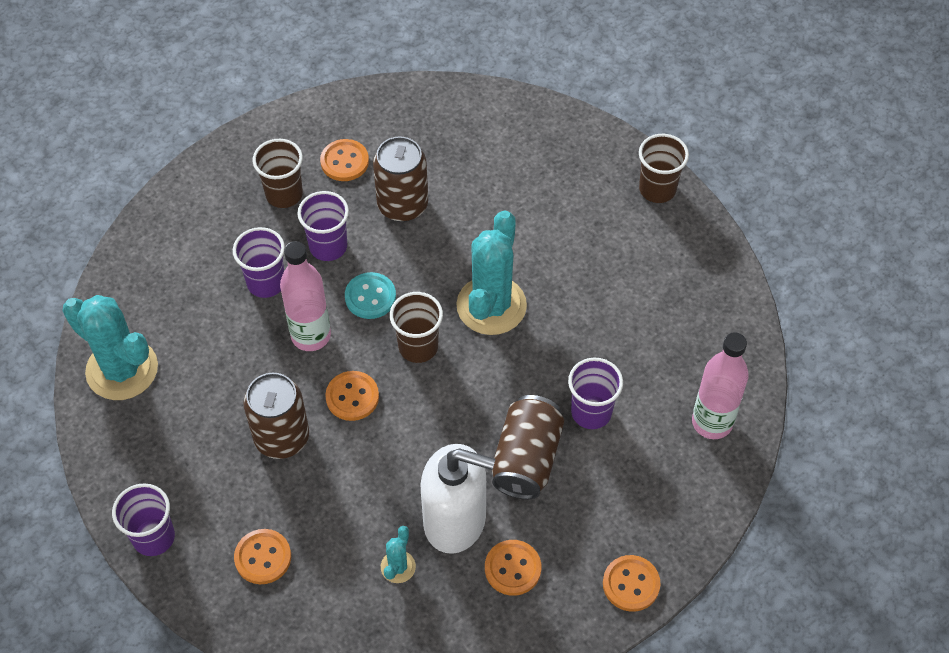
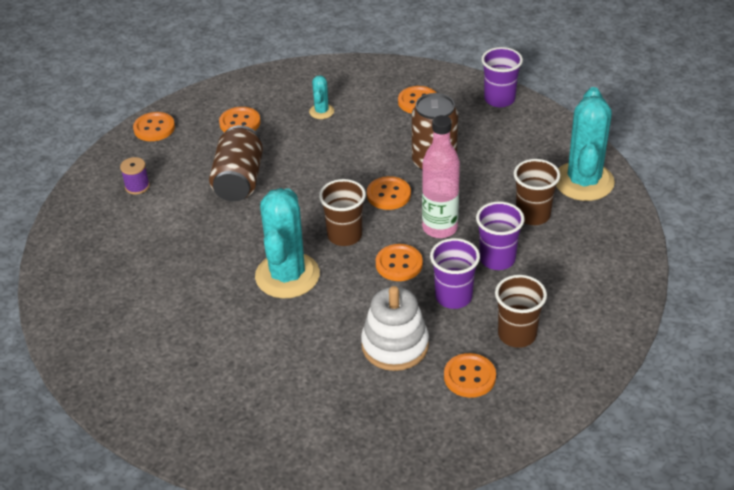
camera: 170 degrees right, 15 degrees down
turquoise cactus [62,295,158,400] -> turquoise cactus turned 75 degrees clockwise [556,87,615,201]
turquoise button [345,272,396,319] -> orange button [376,244,423,281]
brown can [373,136,428,222] -> white stacking toy [361,286,429,371]
white soap dispenser [421,444,495,554] -> none
purple cup [568,357,623,429] -> none
brown cup [639,134,689,203] -> brown cup moved to [514,159,560,225]
pink bottle [692,332,749,439] -> none
none -> purple spool [120,157,150,195]

